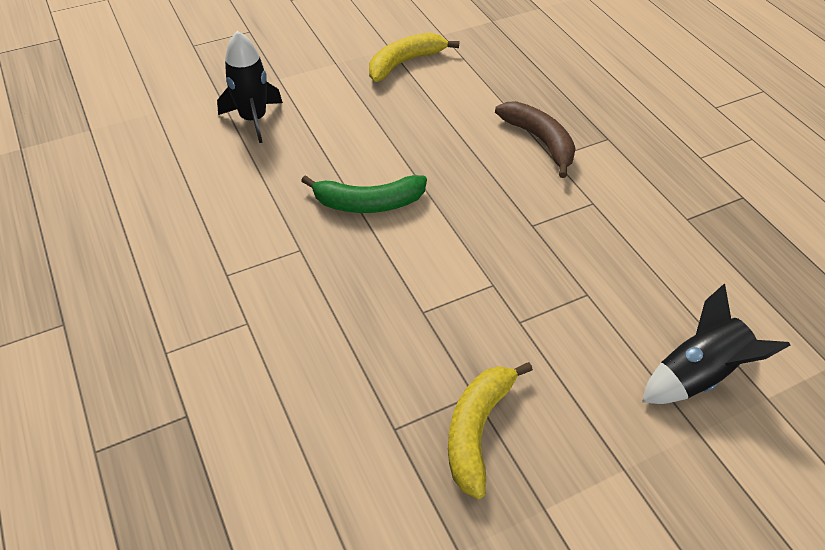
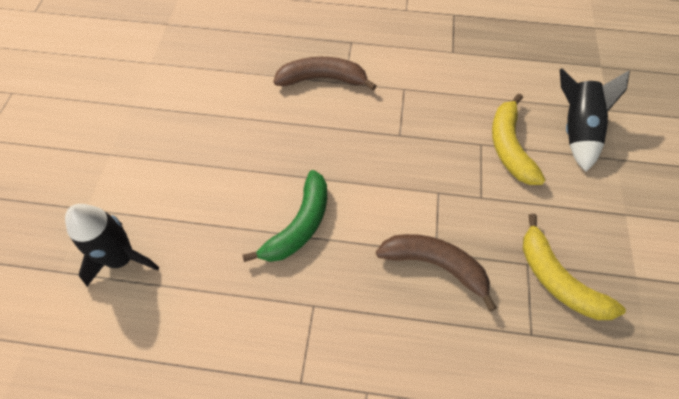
camera: 55 degrees left, 10 degrees up
yellow banana [369,33,460,82] -> yellow banana moved to [492,94,545,185]
none -> brown banana [376,234,497,312]

